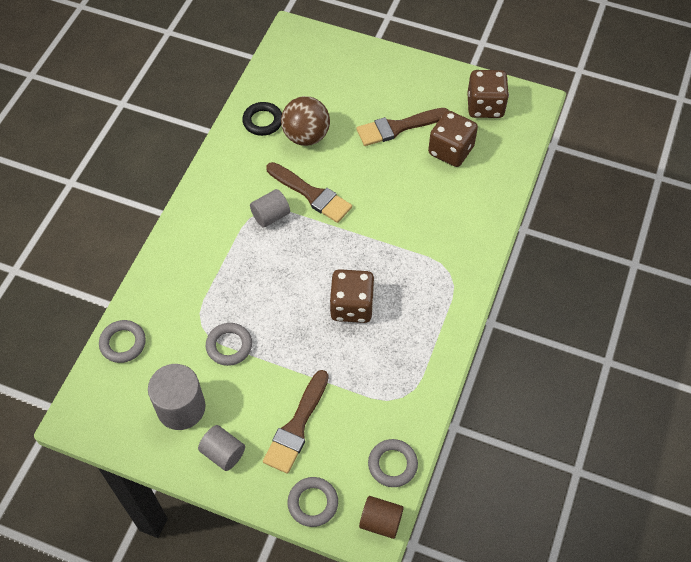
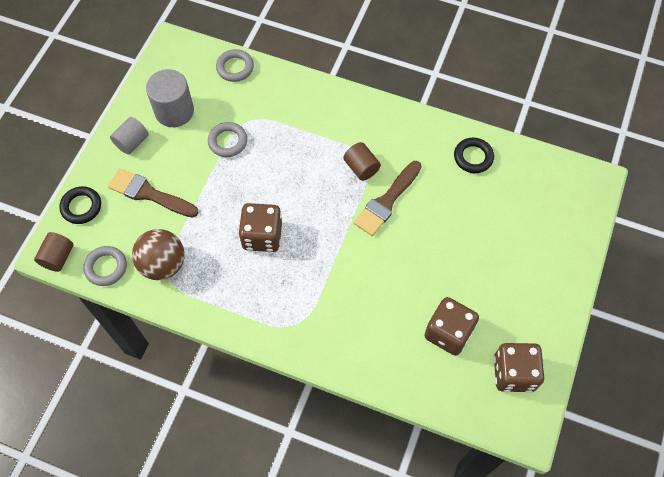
camera: 90 degrees right, 5 degrees up
grey cylinder [250,189,290,228] -> brown cylinder [343,142,381,181]
brown ball [281,96,330,146] -> brown ball moved to [132,229,184,280]
grey ring [288,477,338,527] -> black ring [59,186,101,224]
brown brush [356,108,449,146] -> none

